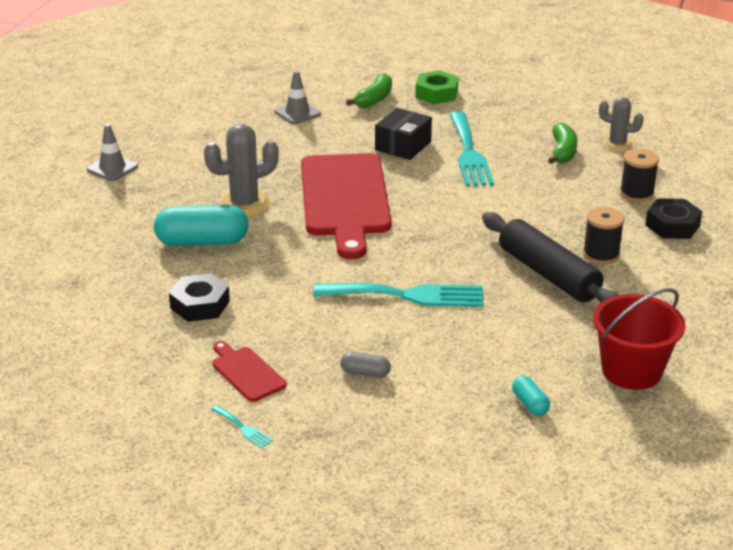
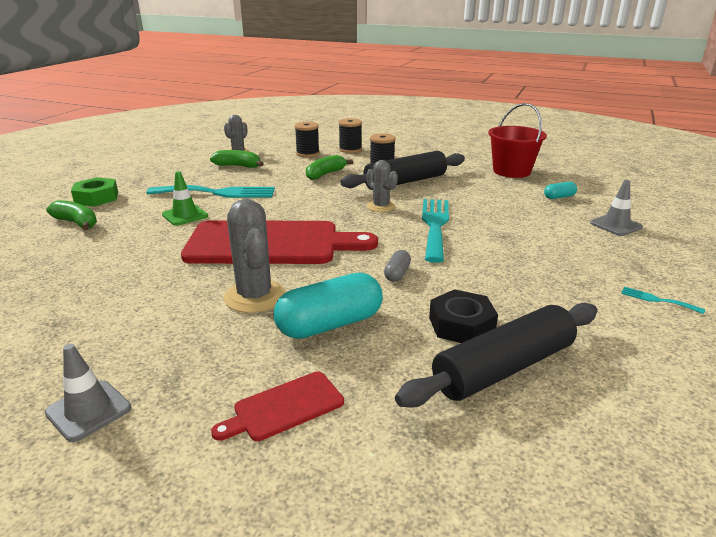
camera: 85 degrees left, 5 degrees down
turquoise capsule [154,205,249,246] -> turquoise capsule turned 60 degrees clockwise [273,273,383,339]
turquoise fork [211,405,273,448] -> turquoise fork turned 105 degrees counterclockwise [621,287,705,314]
red cutting board [212,341,287,402] -> red cutting board moved to [211,372,344,441]
grey traffic cone [274,71,321,124] -> grey traffic cone moved to [590,180,643,236]
grey capsule [340,352,391,378] -> grey capsule moved to [384,250,411,282]
black box [375,108,432,160] -> green traffic cone [162,171,208,226]
black nut [645,198,703,239] -> black spool [339,118,362,153]
none -> green banana [306,155,353,180]
none -> grey cactus [366,160,398,212]
none -> black rolling pin [395,303,598,408]

